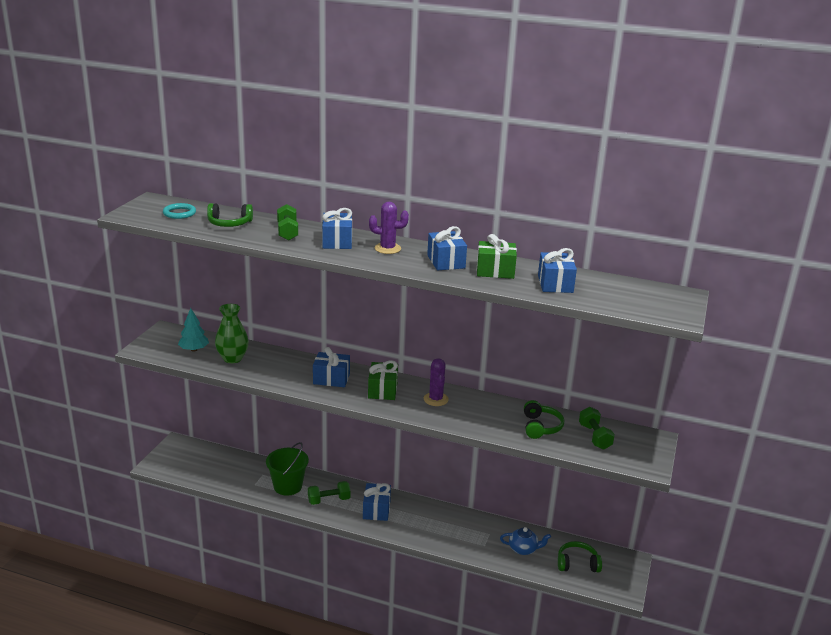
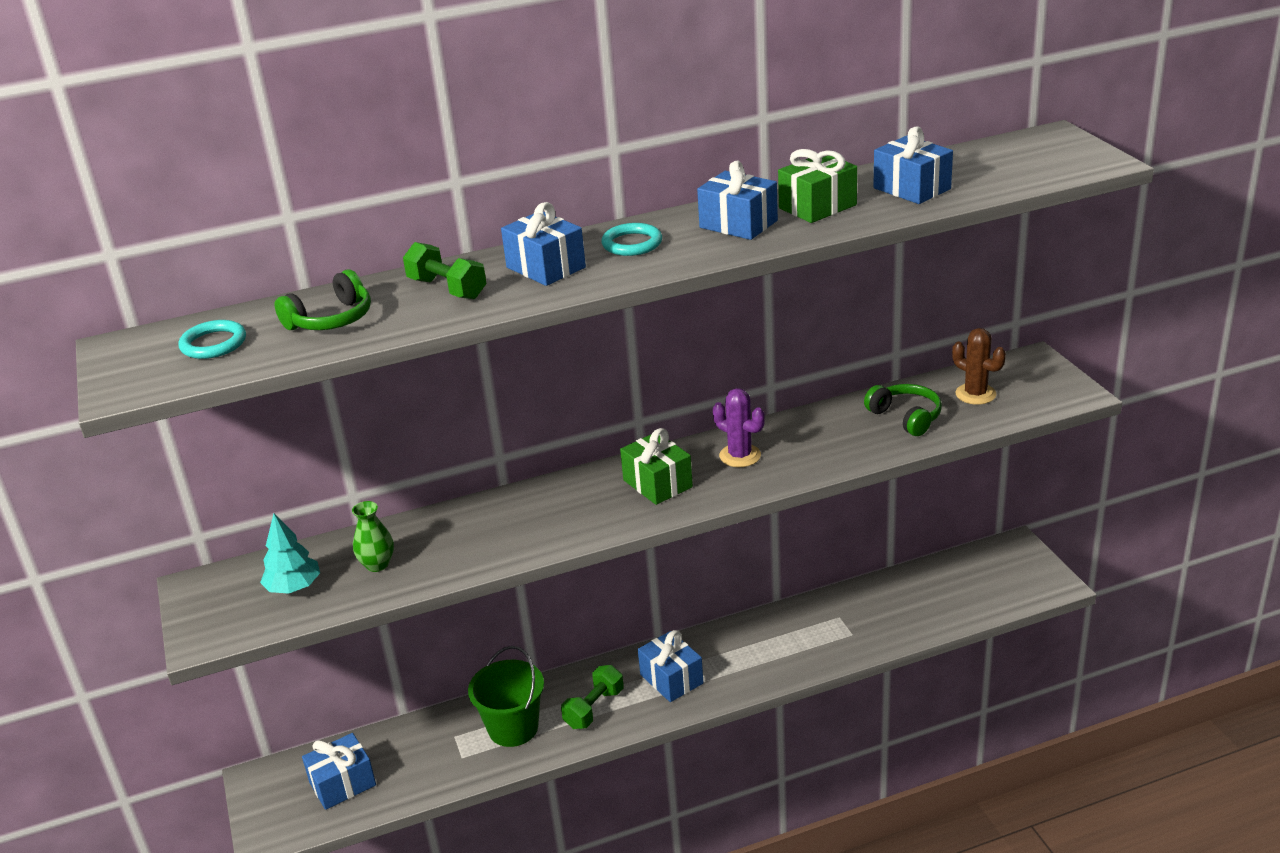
camera: 35 degrees left, 5 degrees up
green vase [215,304,249,363] -> green vase [352,501,394,572], size x0.65
blue gift [313,347,350,387] -> blue gift moved to [302,733,376,810]
purple cactus [369,201,409,254] -> turquoise ring [601,223,662,256]
blue teapot [500,527,551,555] -> none
green headphones [558,541,602,573] -> none
green dumbbell [579,407,615,450] -> brown cactus [952,328,1006,405]

